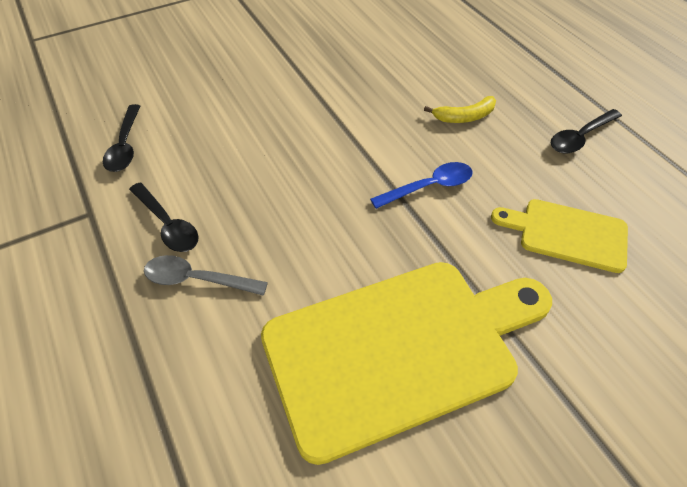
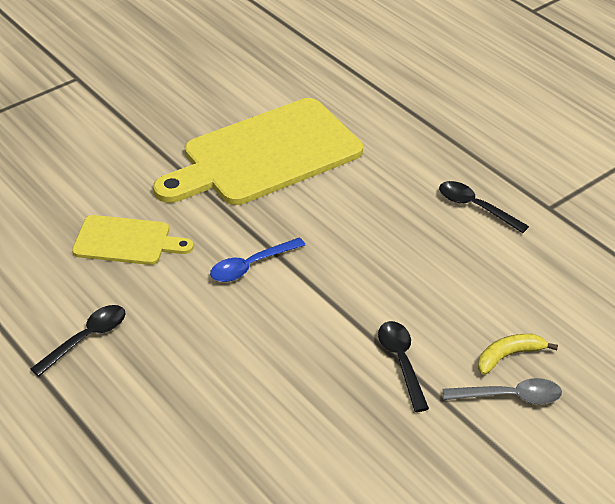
camera: 170 degrees right, 10 degrees down
black spoon [103,104,140,172] -> black spoon moved to [378,321,429,412]
grey spoon [144,255,268,296] -> grey spoon moved to [442,378,562,404]
yellow banana [424,96,496,123] -> yellow banana moved to [478,334,558,375]

